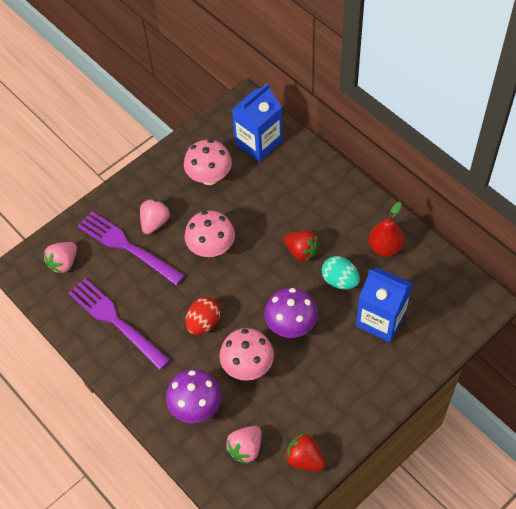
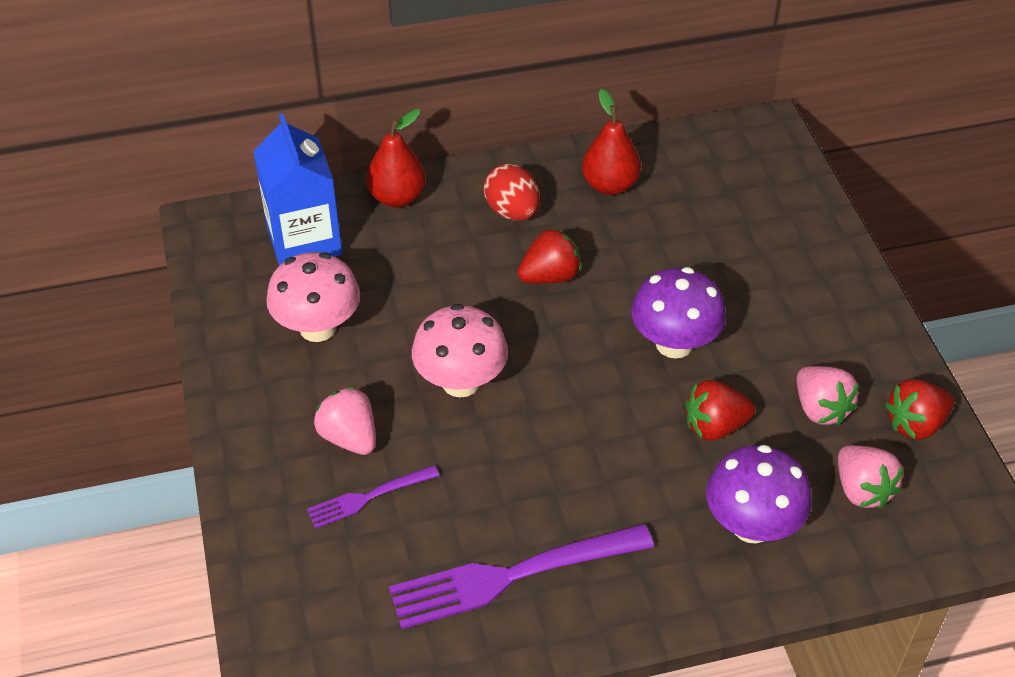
camera: 65 degrees left, 10 degrees down
pink strawberry [43,242,77,273] -> pink strawberry moved to [797,366,859,425]
purple fork [78,211,185,285] -> purple fork [307,465,439,529], size x0.53
red egg [185,297,220,335] -> red egg moved to [484,164,540,221]
pink mushroom [220,328,274,381] -> red strawberry [685,380,755,441]
turquoise egg [322,256,360,289] -> none
blue carton [356,267,413,342] -> none
none -> red pear [366,109,426,207]

